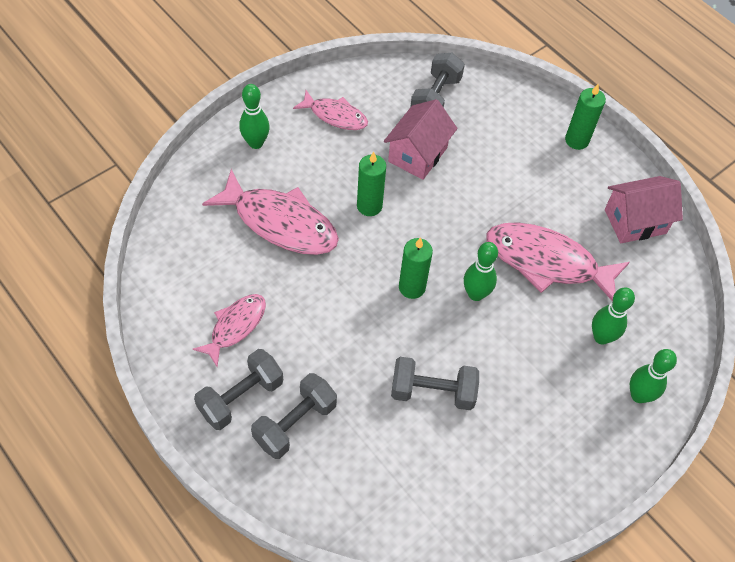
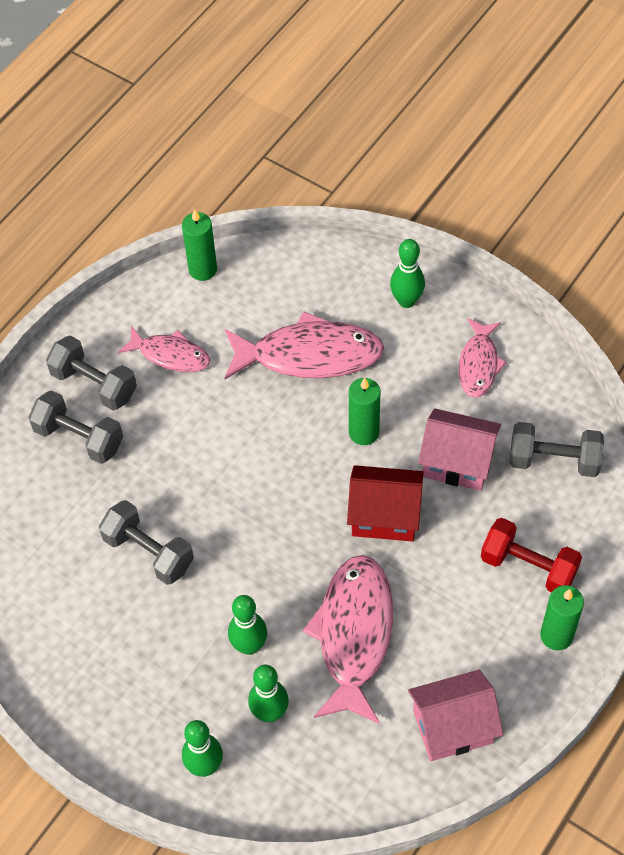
camera: 80 degrees right, 0 degrees up
pink fish [202,169,339,255] -> pink fish turned 105 degrees counterclockwise [225,311,384,379]
grey dumbbell [391,357,479,410] -> grey dumbbell turned 45 degrees counterclockwise [99,500,194,585]
green candle [399,237,433,299] -> green candle moved to [182,209,217,281]
green bowling pin [464,242,498,301] -> green bowling pin moved to [228,595,267,655]
pink house [605,176,683,243] -> pink house turned 75 degrees counterclockwise [408,670,503,761]
none -> red house [347,465,424,542]
none -> red dumbbell [481,518,582,592]

